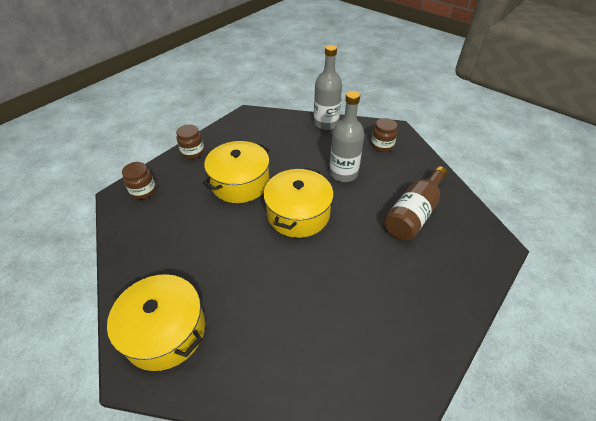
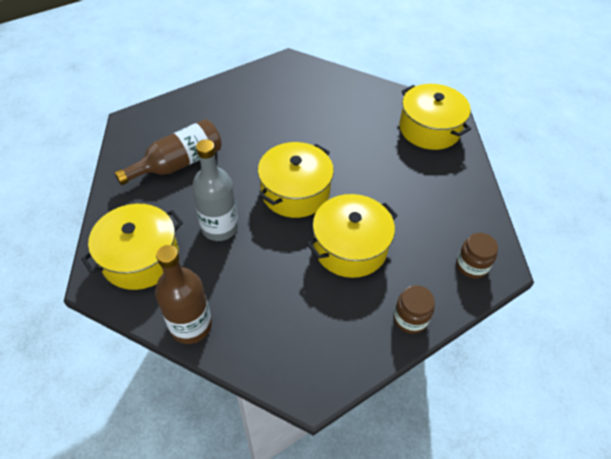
camera: 165 degrees left, 5 degrees up
grey bottle [314,45,342,130] -> brown bottle [155,245,212,344]
brown jar [371,118,398,152] -> yellow pot [81,204,183,290]

